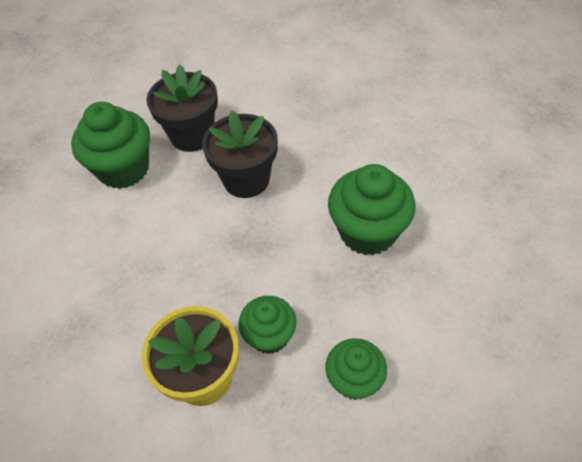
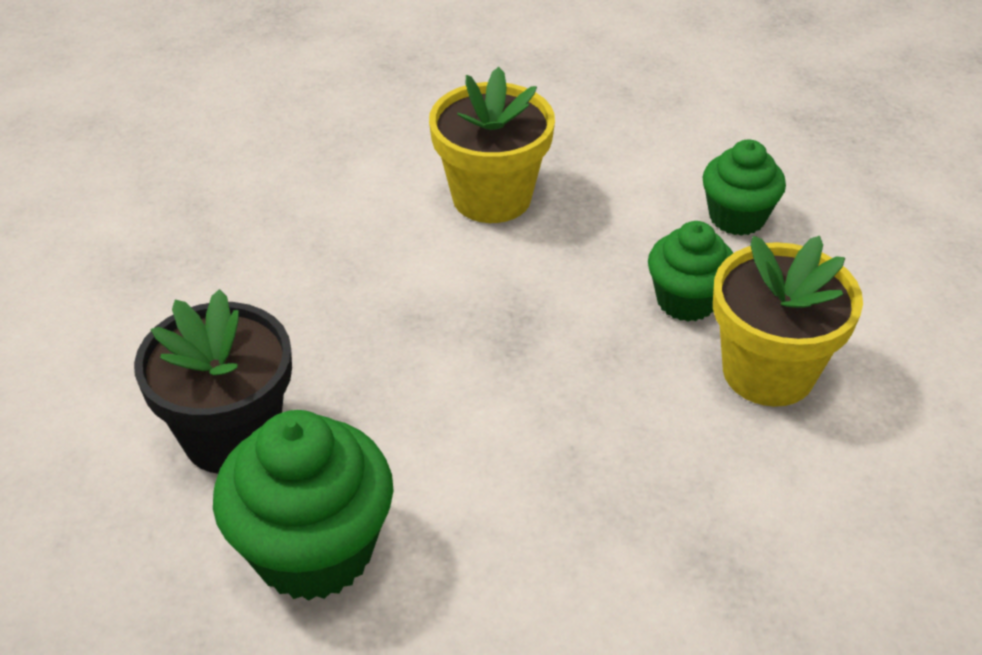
camera: 95 degrees left, 10 degrees down
black flower pot [202,111,278,198] -> none
green cupcake [328,164,416,255] -> yellow flower pot [429,67,555,223]

